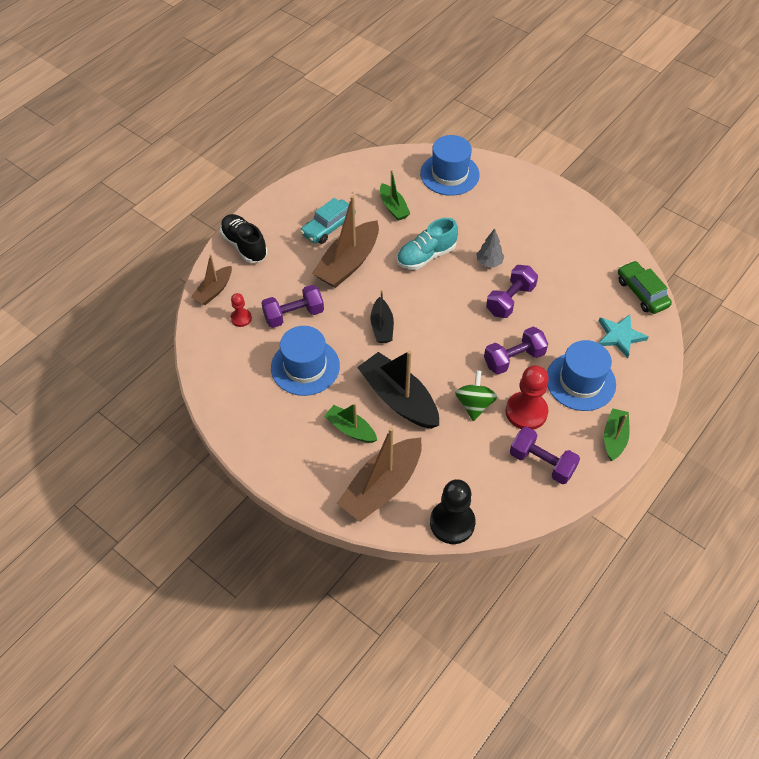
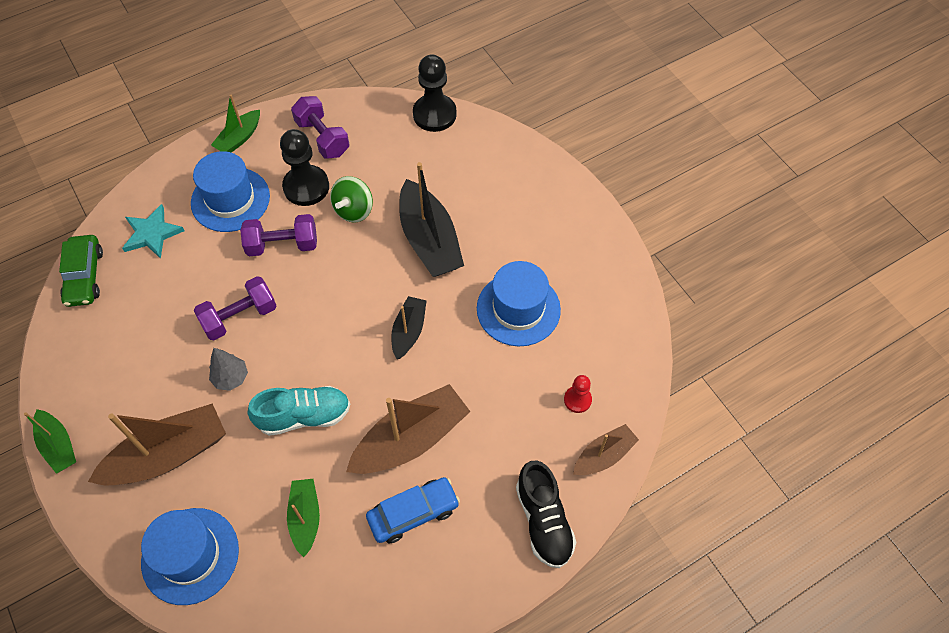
camera: 160 degrees left, 5 degrees up
purple dumbbell [261,285,324,328] -> none
turquoise car [300,198,356,244] -> blue car [366,477,460,544]
green boat [324,403,377,443] -> green boat moved to [24,409,76,474]
brown boat [337,427,422,522] -> brown boat moved to [88,403,226,485]
red pawn [506,365,549,430] -> black pawn [280,129,329,206]

